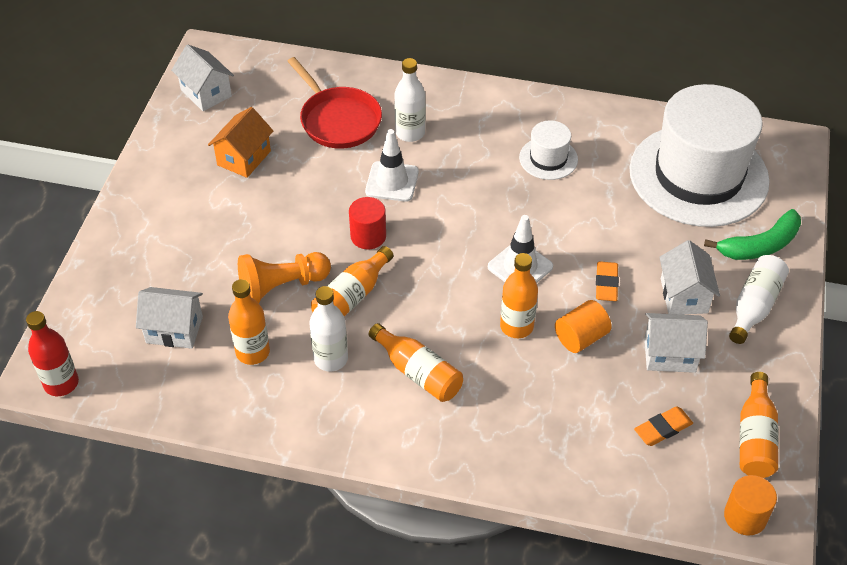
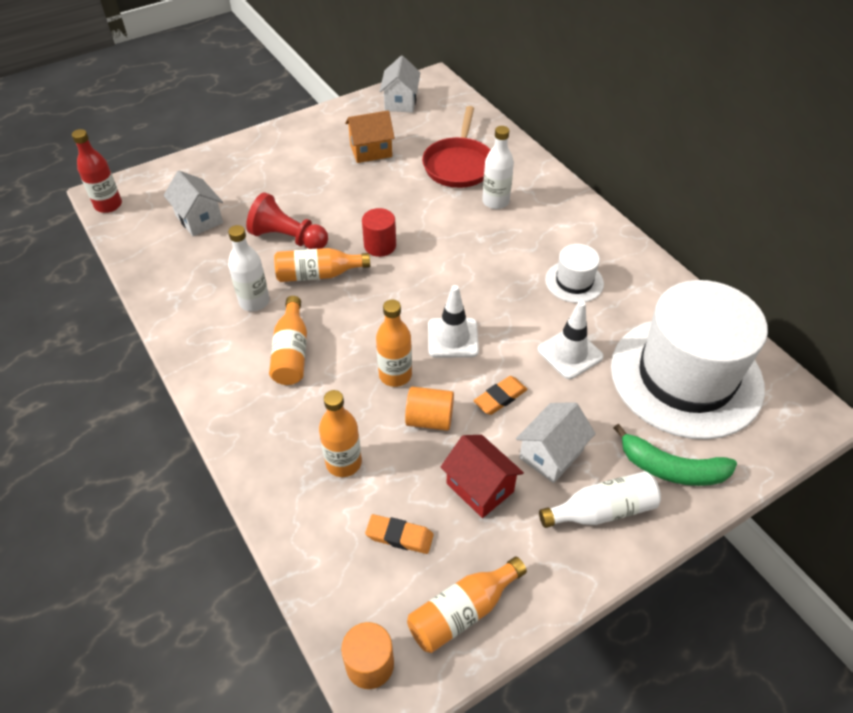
camera: 45 degrees right, 0 degrees up
orange bottle [228,279,270,365] -> orange bottle moved to [319,390,362,477]
orange pawn [238,252,331,303] -> red pawn [246,192,328,249]
white traffic cone [365,129,419,202] -> white traffic cone moved to [537,301,604,379]
white house [644,313,708,373] -> red house [441,435,524,518]

